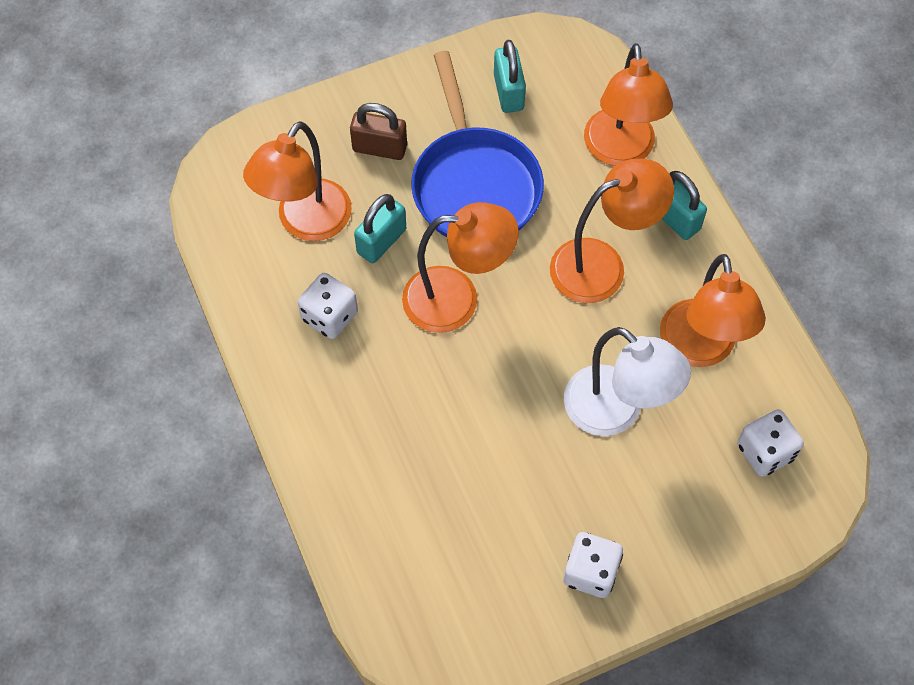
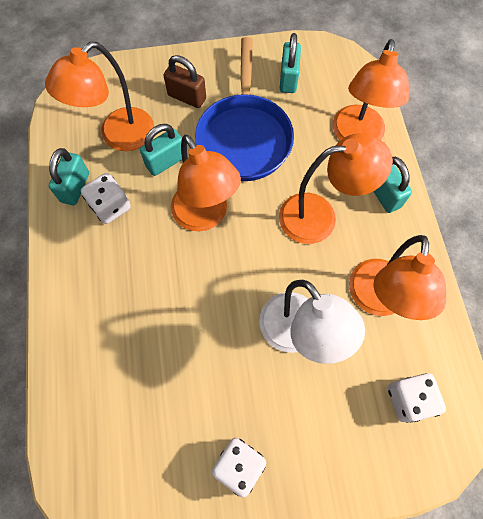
camera: 15 degrees right, 5 degrees up
orange lamp [402,202,519,333] -> orange lamp turned 45 degrees clockwise [171,135,241,231]
none -> turquoise padlock [49,148,89,205]

